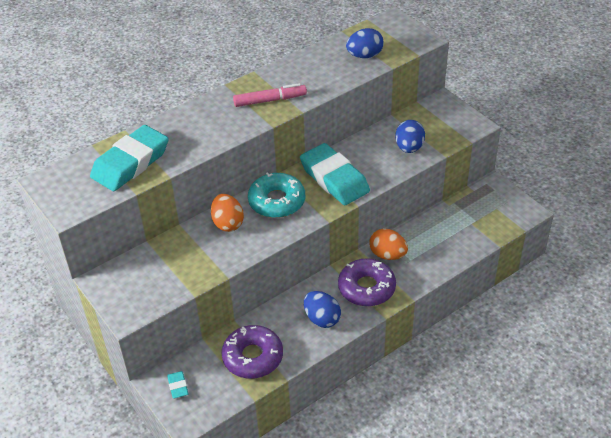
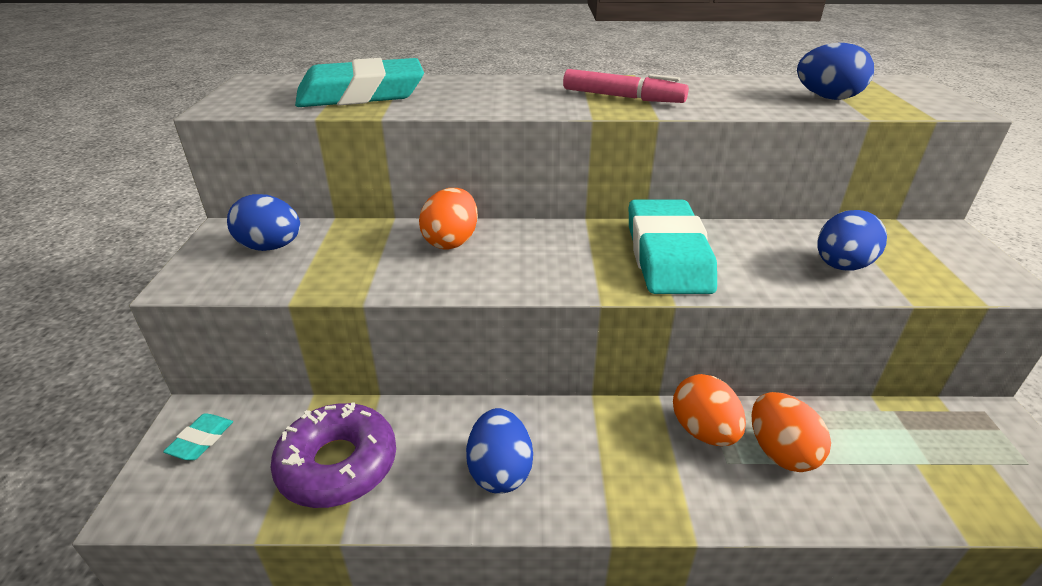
camera: 35 degrees right, 10 degrees down
turquoise donut [248,172,305,218] -> none
purple donut [338,258,396,306] -> none
none -> blue egg [227,194,300,251]
none -> orange egg [752,392,831,472]

